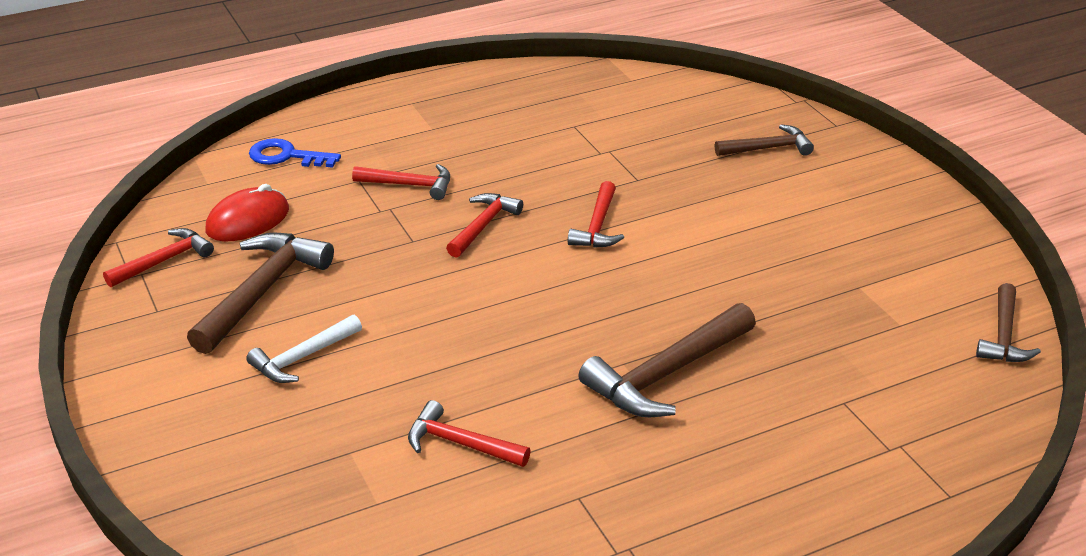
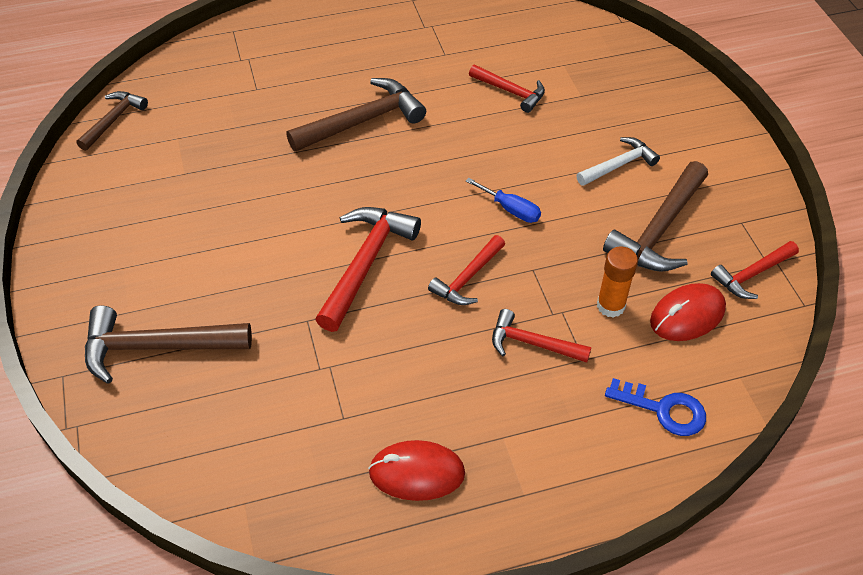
camera: 170 degrees left, 15 degrees up
red hammer [568,181,624,248] -> red hammer [315,207,421,332], size x1.65
brown hammer [715,124,814,156] -> brown hammer [85,305,252,384], size x1.65
none -> red mouse [368,440,465,501]
none -> blue screwdriver [466,178,541,223]
none -> orange glue stick [597,246,638,318]

